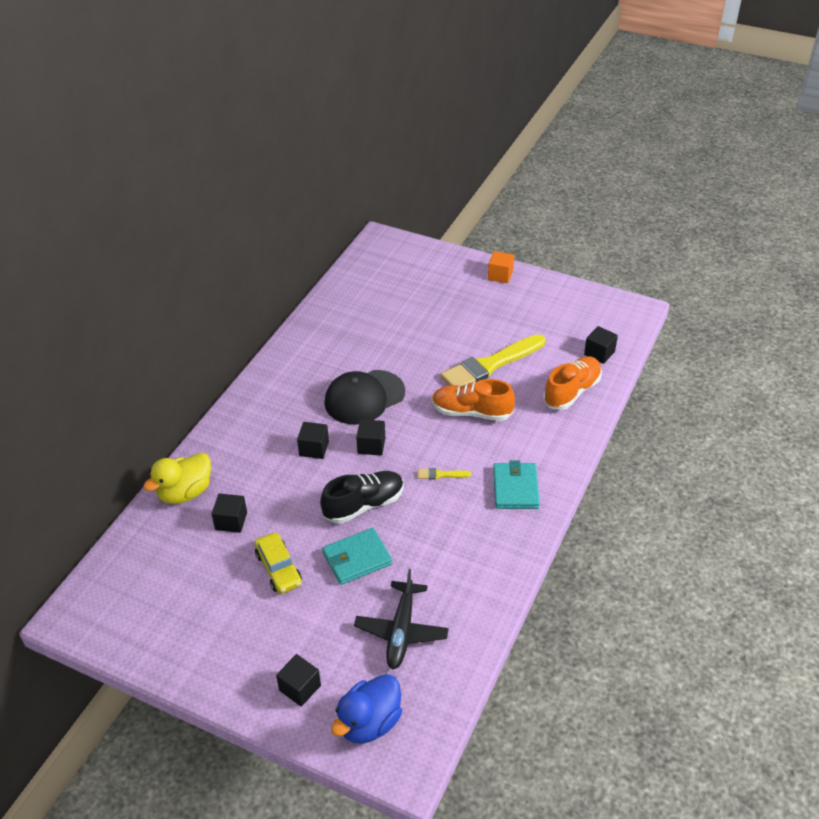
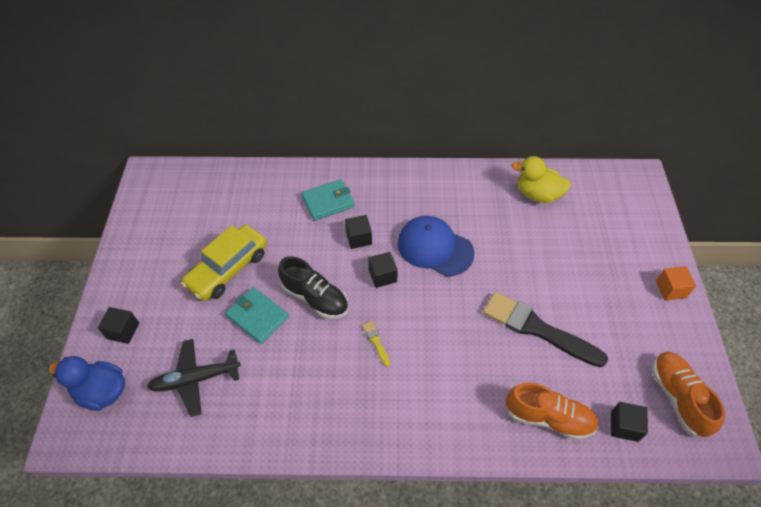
camera: 65 degrees right, 10 degrees up
yellow duck [143,453,211,504] -> yellow duck moved to [512,156,571,203]
black cube [211,493,247,533] -> none
yellow car [254,533,302,594] -> yellow car [181,225,267,301], size x1.55
black cap [324,370,405,425] -> blue cap [398,216,474,276]
orange shoe [432,379,515,421] -> orange shoe moved to [652,352,725,438]
yellow brush [440,334,545,386] -> black brush [483,292,608,367]
turquoise wallet [493,460,540,509] -> turquoise wallet moved to [302,179,355,221]

